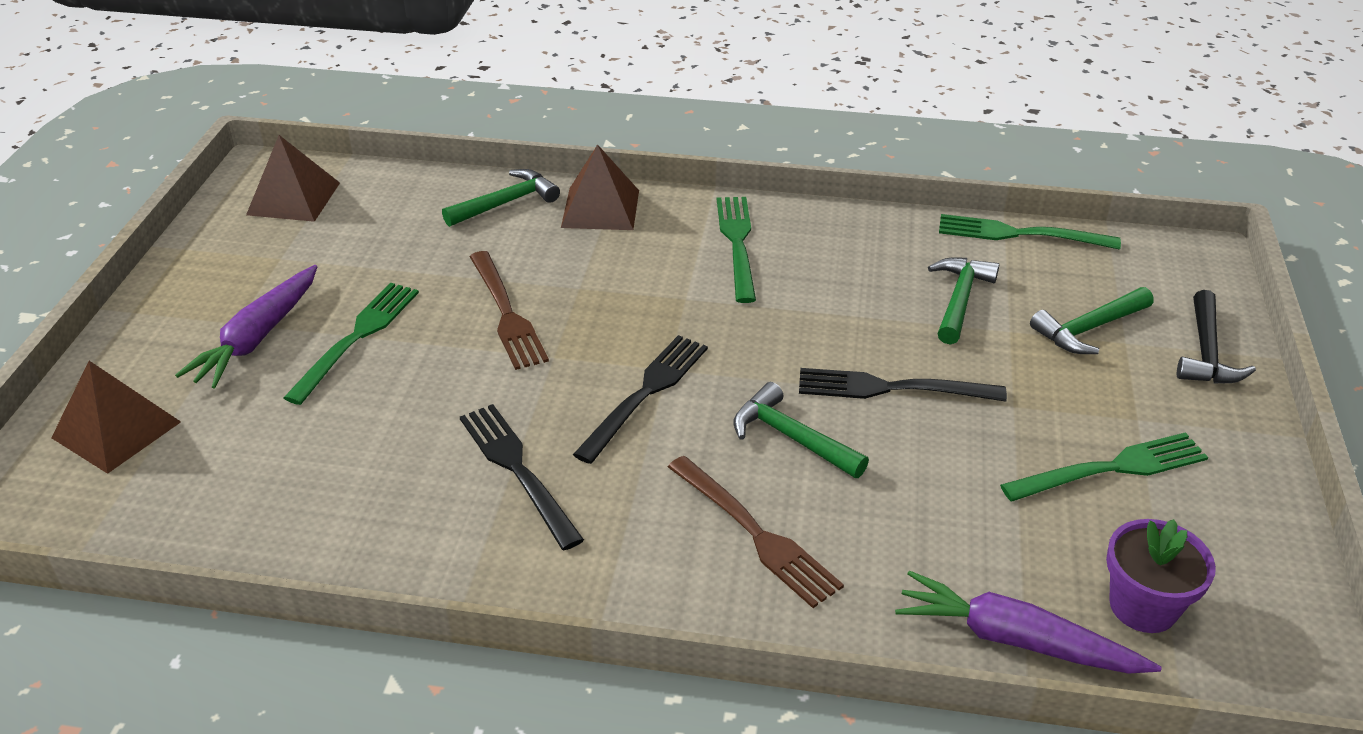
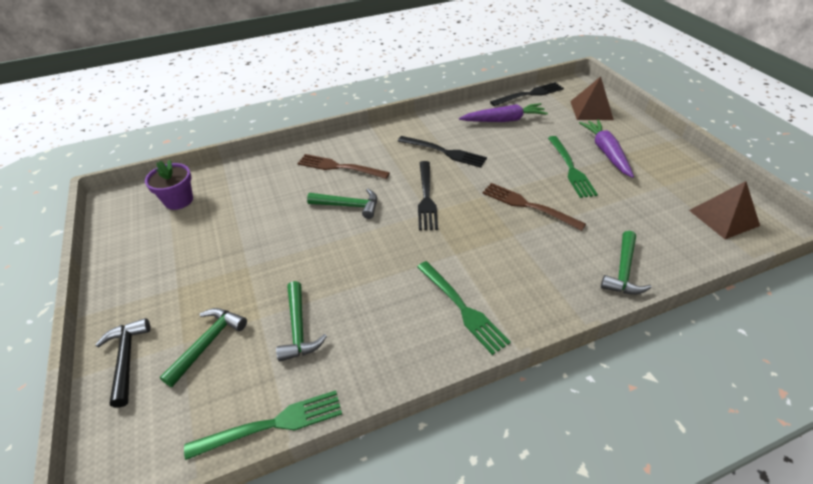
camera: 150 degrees right, 5 degrees up
brown pyramid [561,144,639,230] -> none
black fork [799,368,1007,402] -> black fork moved to [490,82,564,106]
purple carrot [895,571,1162,674] -> purple carrot moved to [459,103,548,122]
green fork [1000,432,1208,502] -> none

